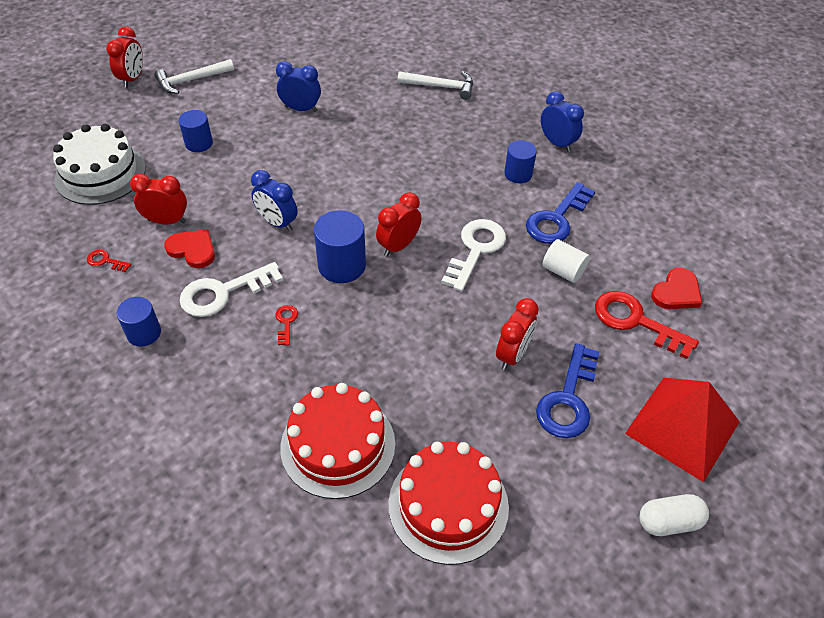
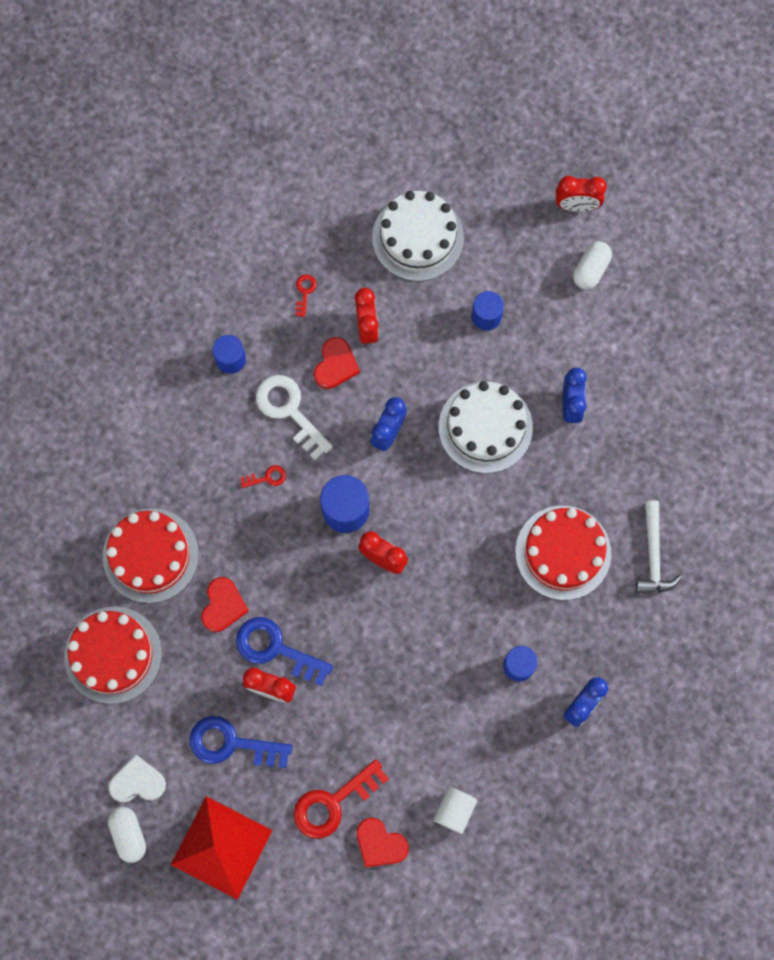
camera: 80 degrees right, 25 degrees up
white hammer [154,59,234,94] -> white capsule [573,241,612,289]
white key [441,219,506,291] -> none
blue key [526,182,595,244] -> blue key moved to [236,617,333,686]
white cylinder [542,239,590,283] -> white cylinder moved to [433,787,477,834]
red key [595,291,699,359] -> red key turned 150 degrees counterclockwise [294,759,389,838]
none -> white heart [108,754,166,802]
none -> red heart [201,577,249,632]
none -> white cake [439,381,533,473]
none -> red cake [515,506,611,600]

